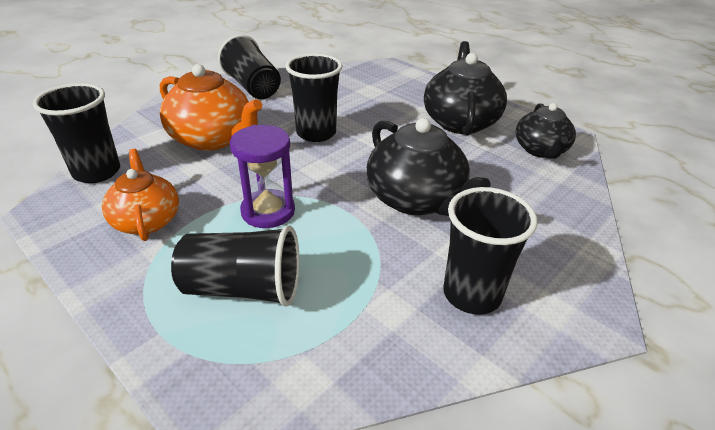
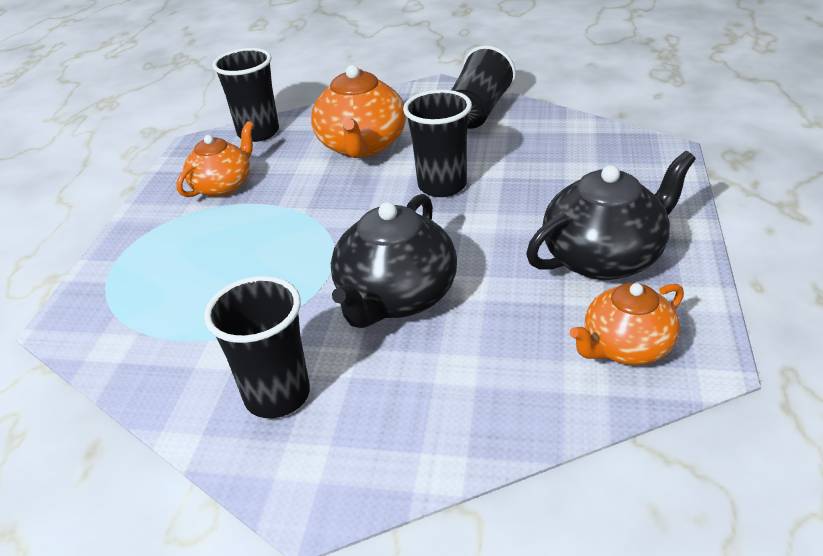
camera: 60 degrees right, 0 degrees up
black cup [171,225,300,307] -> none
purple hourglass [230,125,295,228] -> none
black teapot [516,103,576,159] -> orange teapot [570,283,684,365]

